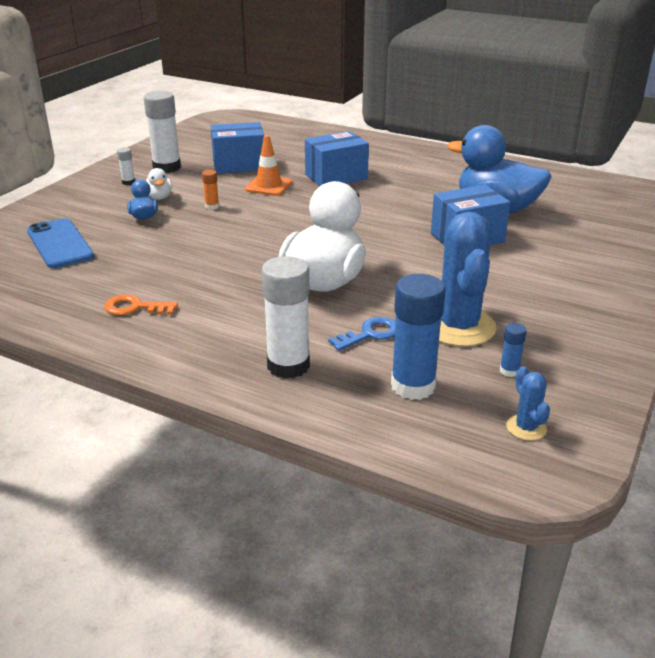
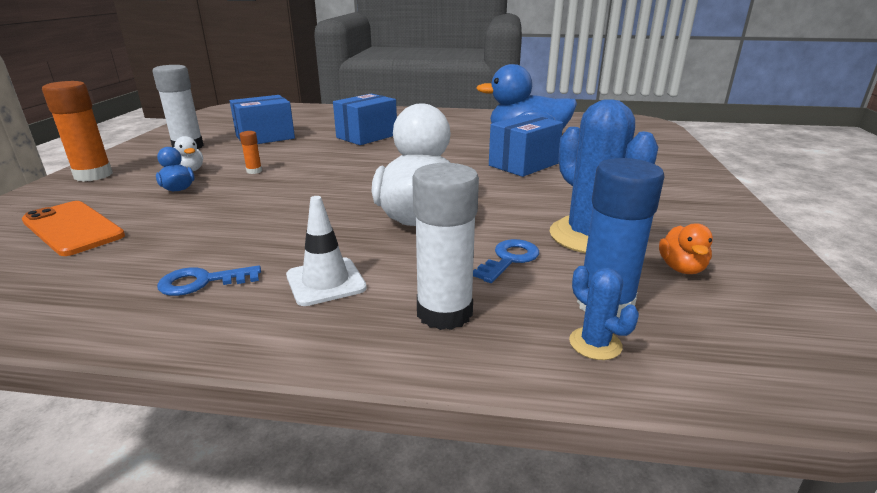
camera: 20 degrees left, 5 degrees down
blue phone [27,218,94,268] -> orange phone [22,201,125,256]
orange key [104,295,178,315] -> blue key [157,265,261,296]
white glue stick [117,148,135,185] -> none
orange traffic cone [245,135,292,196] -> none
blue glue stick [500,323,527,377] -> orange duck [659,224,713,274]
blue cactus [506,366,550,441] -> blue cactus moved to [569,266,639,360]
none -> orange glue stick [42,81,113,182]
none -> white traffic cone [286,196,367,306]

